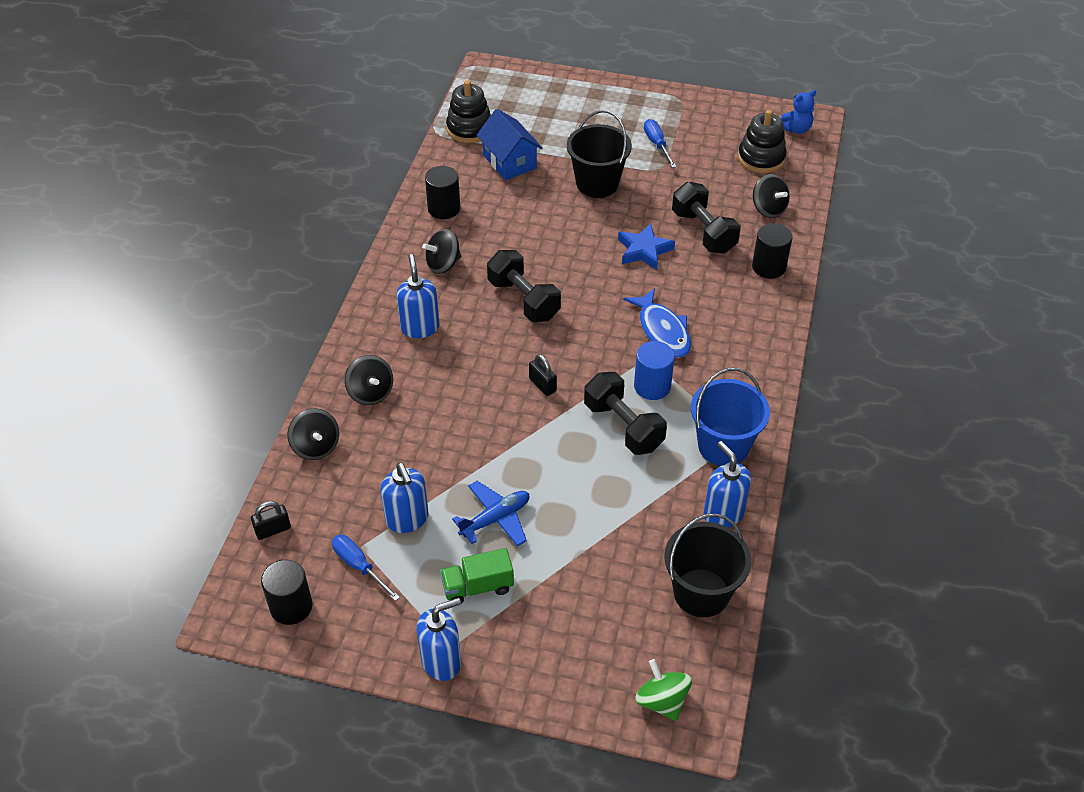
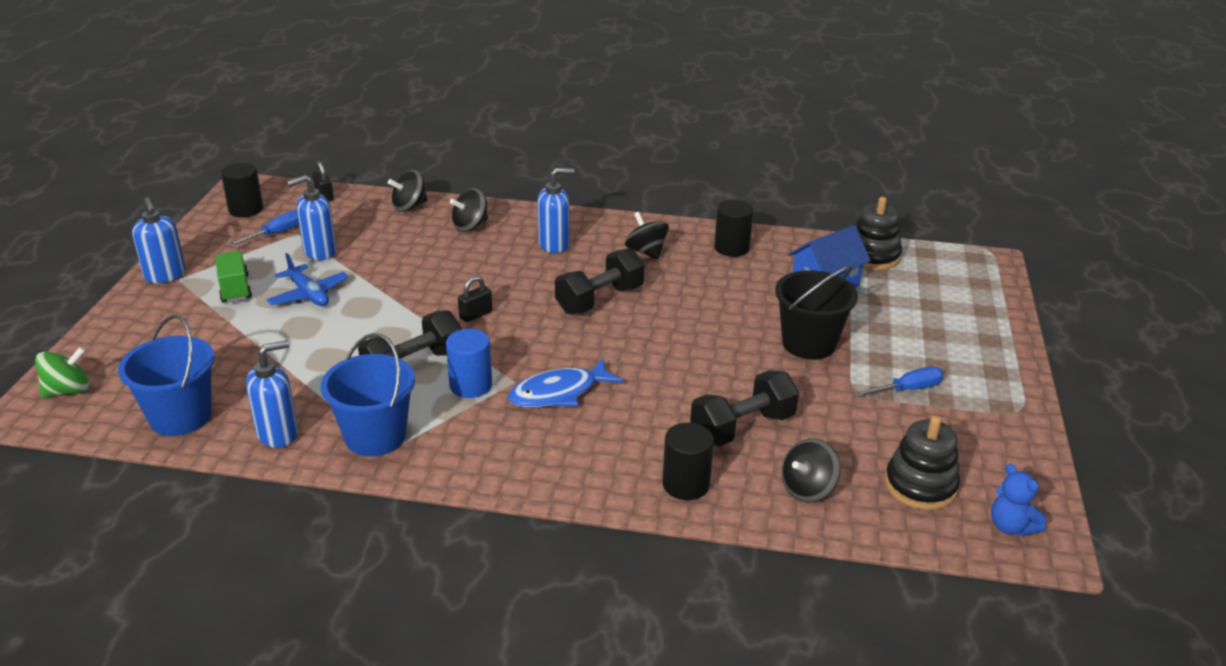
camera: 85 degrees right, 15 degrees down
blue star [618,223,675,270] -> none
black bucket [665,513,751,617] -> blue bucket [118,315,215,436]

